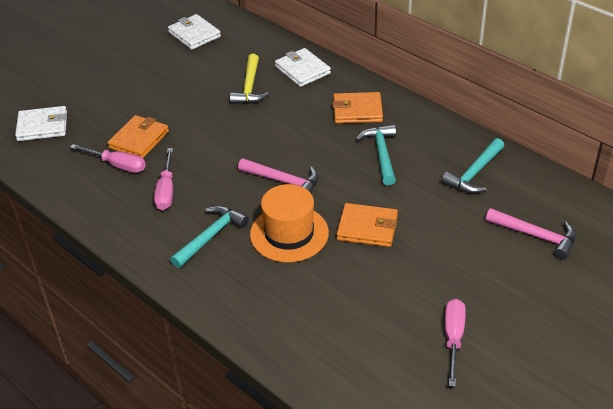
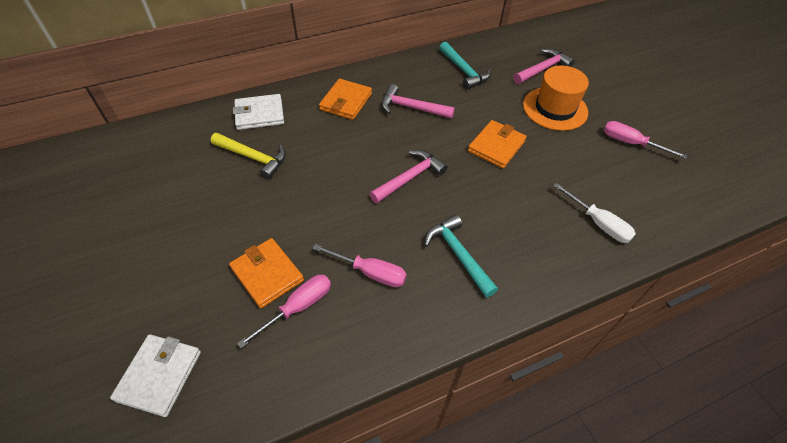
camera: 70 degrees left, 10 degrees up
white wallet [168,14,221,50] -> none
orange hat [250,184,329,262] -> orange hat moved to [523,65,589,131]
turquoise hammer [356,125,396,186] -> pink hammer [382,84,455,119]
none -> white screwdriver [553,183,636,243]

